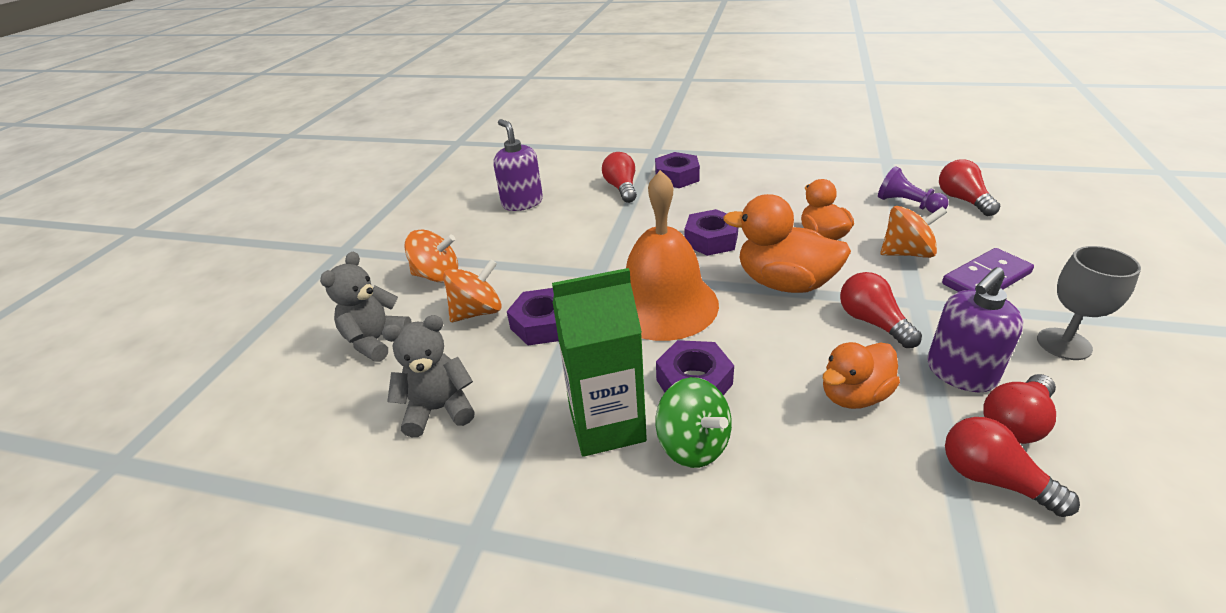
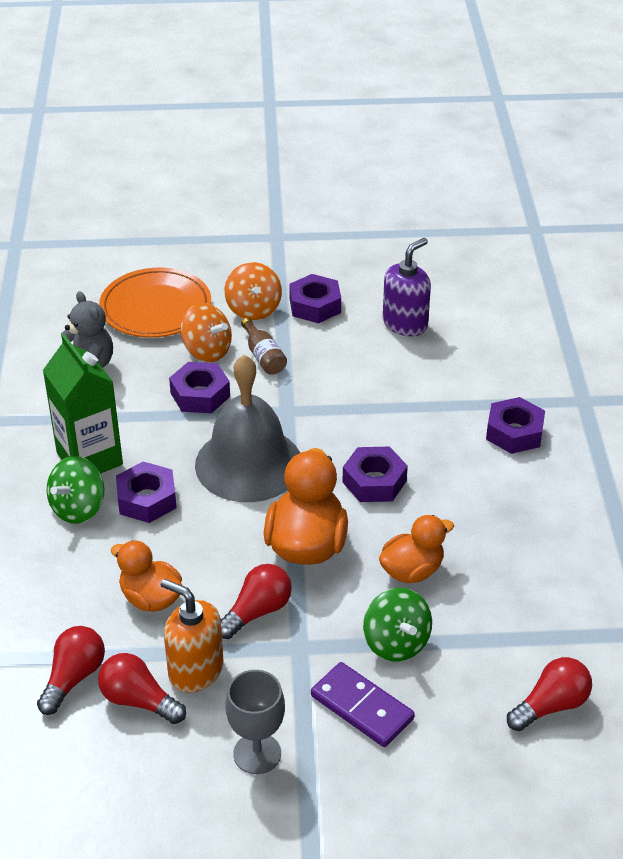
camera: 70 degrees right, 5 degrees up
grey teddy bear [320,252,412,362] -> orange plate [99,268,211,338]
red light bulb [602,152,637,203] -> none
orange bell [626,170,719,341] -> grey bell [195,355,300,502]
purple pawn [878,166,948,213] -> none
orange spinning top [880,206,947,258] -> green spinning top [363,588,432,661]
purple soap dispenser [927,267,1023,392] -> orange soap dispenser [161,579,224,693]
none -> brown bottle [241,318,287,375]
none -> purple nut [289,274,341,323]

